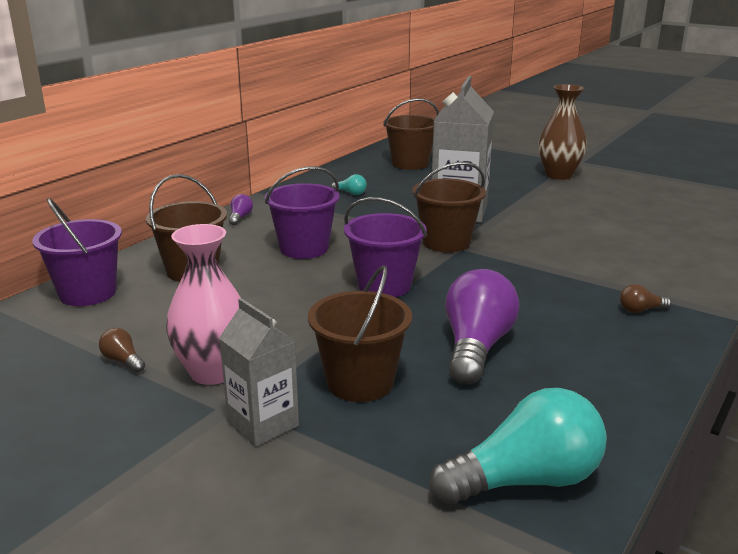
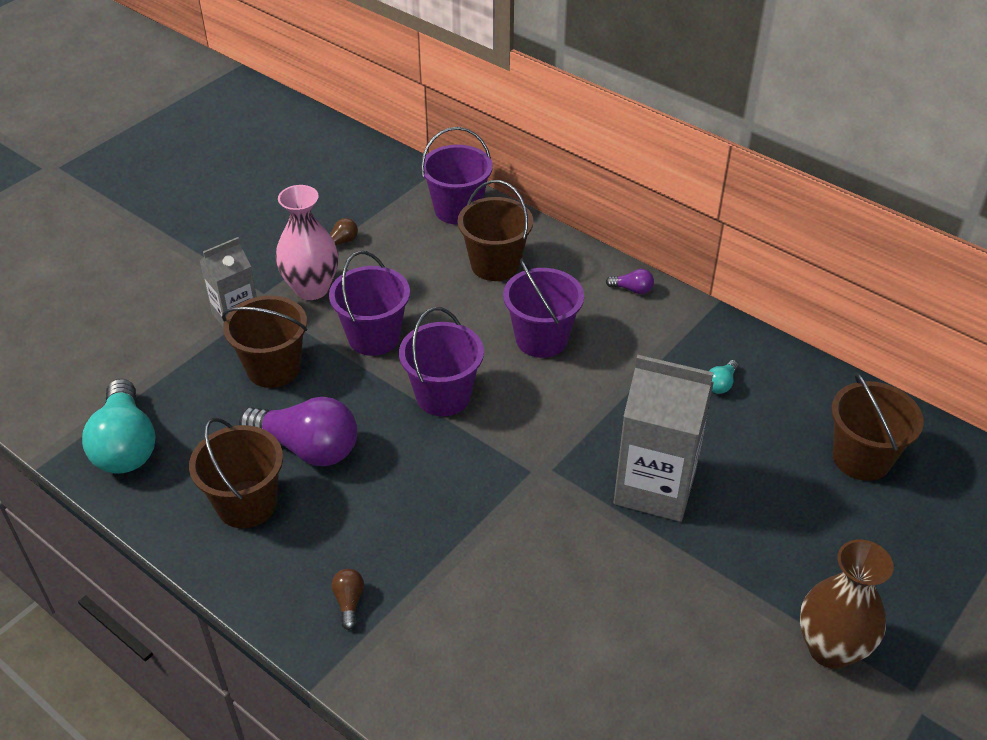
camera: 95 degrees right, 20 degrees up
brown bucket [412,162,486,252] -> brown bucket moved to [189,418,283,528]
none -> purple bucket [329,251,410,356]

